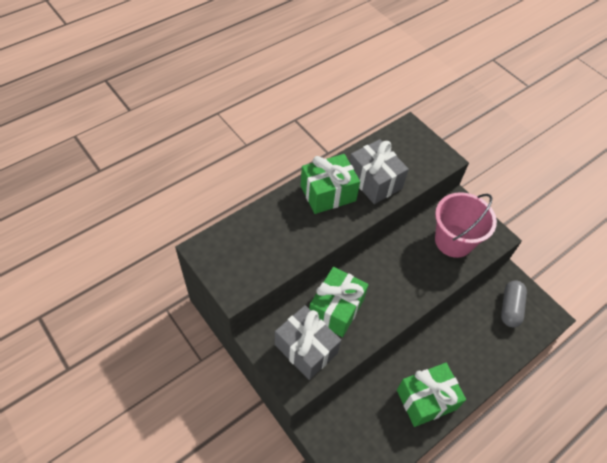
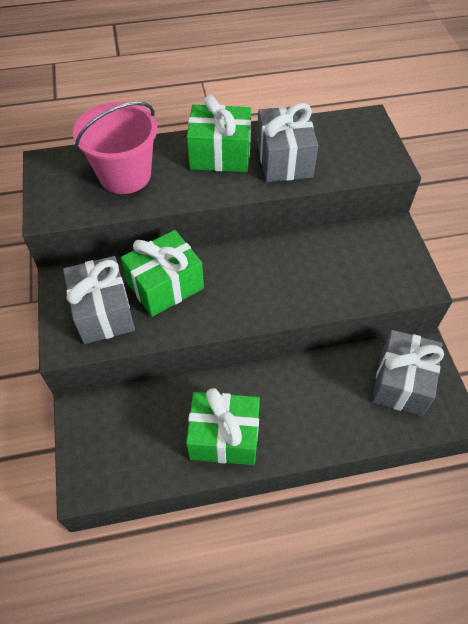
camera: 30 degrees right, 0 degrees up
pink bucket [435,192,497,258] -> pink bucket moved to [73,101,157,194]
grey capsule [501,280,527,327] -> grey gift [372,330,444,416]

